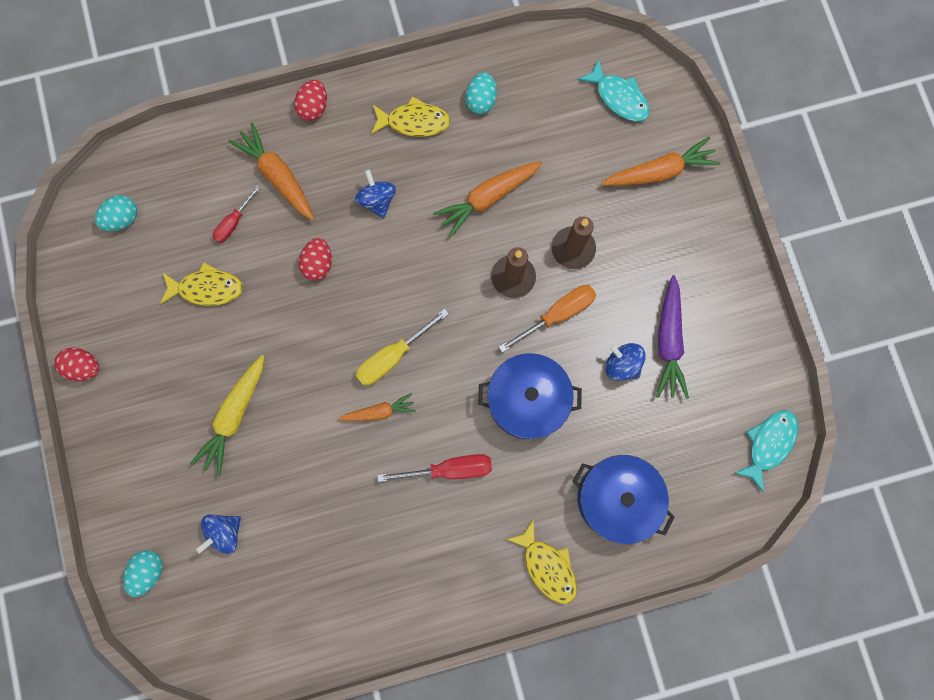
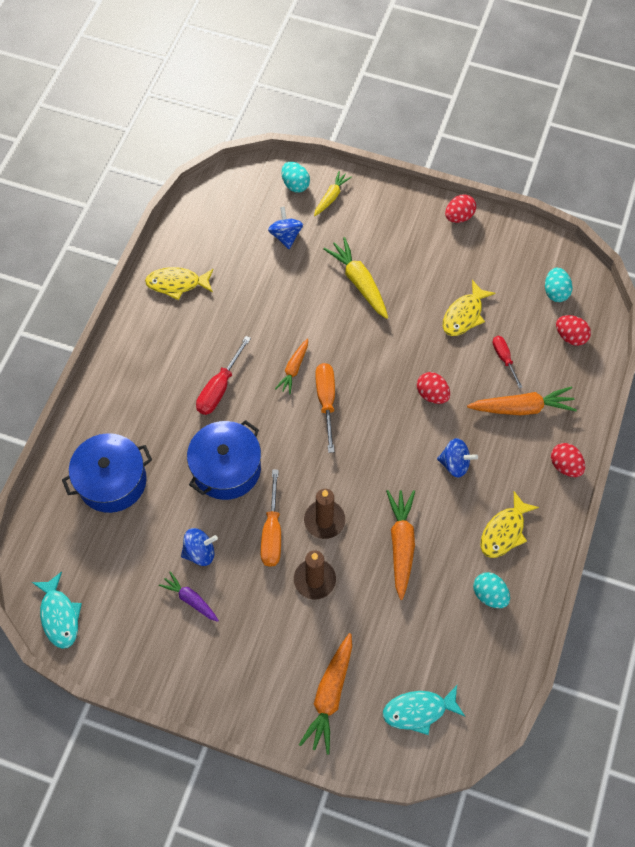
camera: 125 degrees right, 15 degrees down
yellow screwdriver [356,309,449,386] -> orange screwdriver [315,363,335,453]
yellow fish [506,519,577,604] -> yellow fish moved to [145,267,214,300]
purple carrot [656,275,689,399] -> purple carrot [159,572,219,622], size x0.61
none -> yellow carrot [314,171,352,216]
none -> red egg [556,315,591,346]

